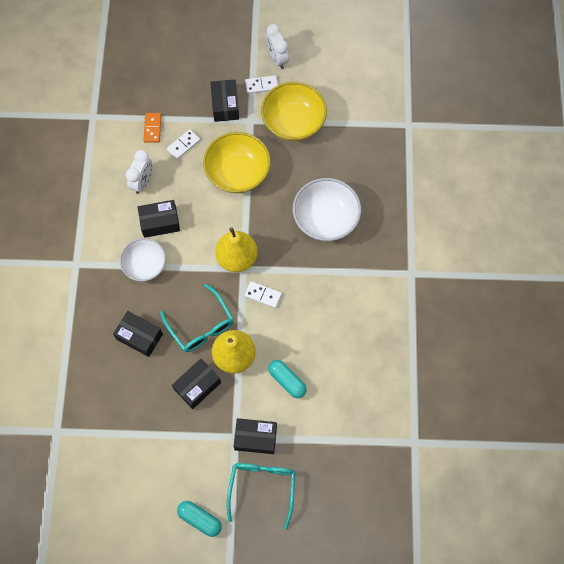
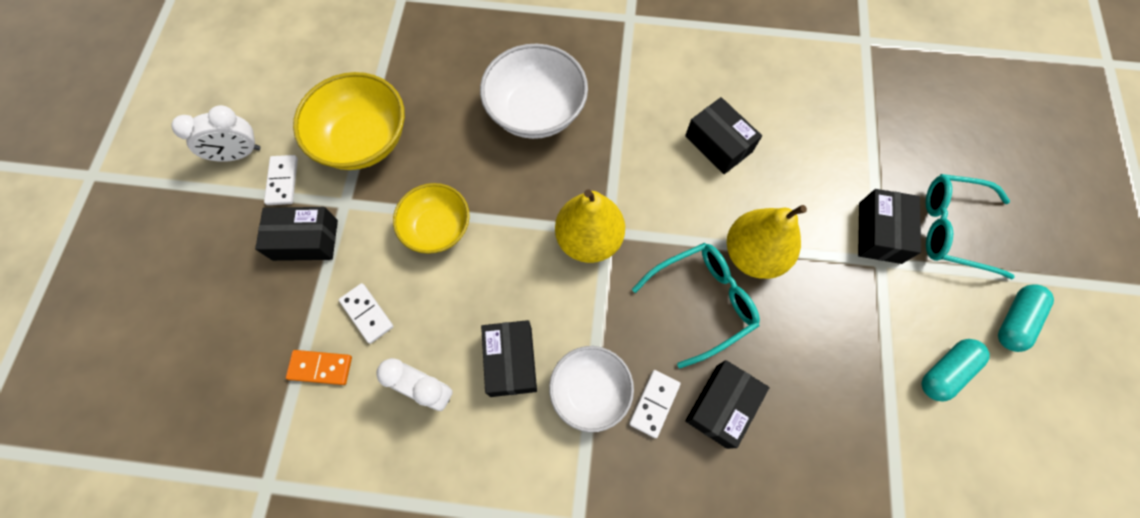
camera: 85 degrees left, 0 degrees up
black box [172,359,221,409] -> black box moved to [685,97,762,174]
yellow bowl [203,132,271,193] -> yellow bowl [393,183,470,254], size x0.67
white domino [244,281,282,308] -> white domino moved to [629,370,681,438]
turquoise capsule [268,360,307,398] -> turquoise capsule moved to [921,339,990,401]

